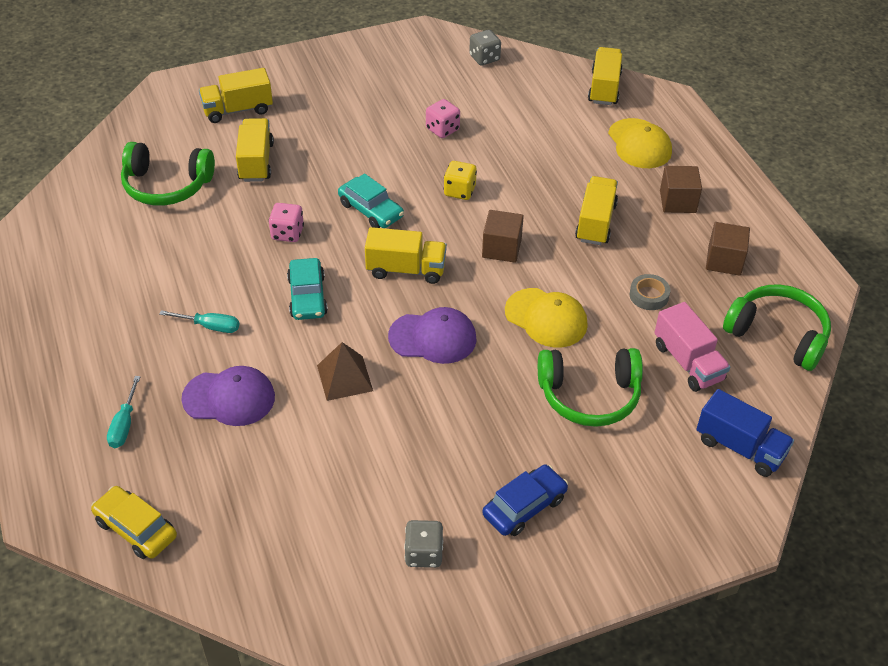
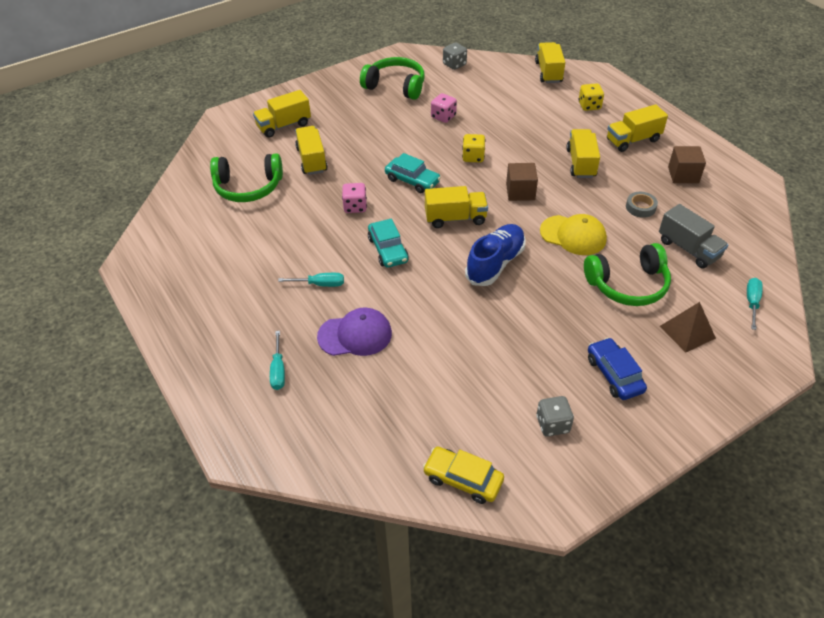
camera: 10 degrees left, 0 degrees up
yellow car [91,486,177,559] -> yellow car moved to [423,447,504,504]
brown pyramid [317,342,373,401] -> brown pyramid moved to [660,302,716,353]
purple cap [388,307,477,364] -> blue shoe [465,224,526,286]
blue car [482,464,568,536] -> blue car turned 60 degrees counterclockwise [588,337,647,400]
yellow cap [608,118,672,168] -> yellow dice [578,83,604,111]
pink truck [654,302,730,392] -> grey truck [659,204,728,269]
brown cube [660,166,702,213] -> yellow truck [607,104,668,152]
blue truck [696,389,794,477] -> turquoise screwdriver [747,278,763,330]
green headphones [723,284,831,371] -> green headphones moved to [360,57,425,100]

